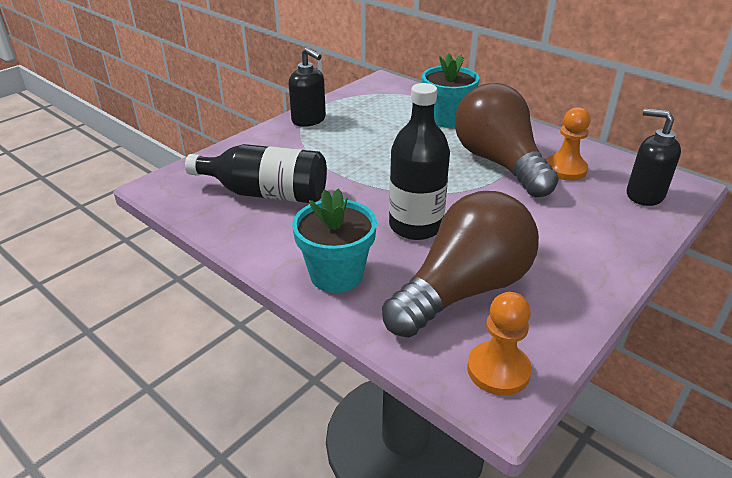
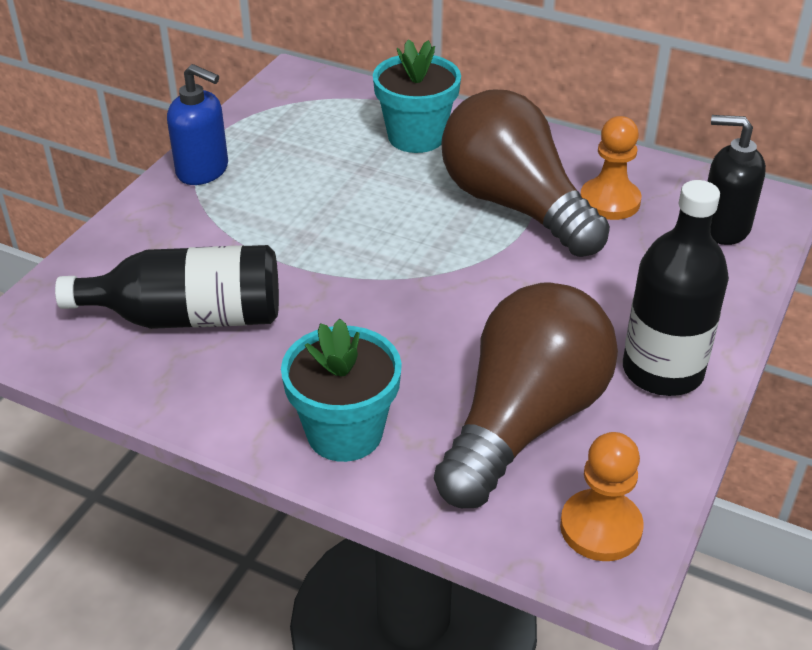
camera: 15 degrees left, 5 degrees up
black soap dispenser [289,47,326,127] -> blue soap dispenser [167,64,228,185]
black bottle [389,83,450,240] -> black bottle moved to [623,180,729,396]

